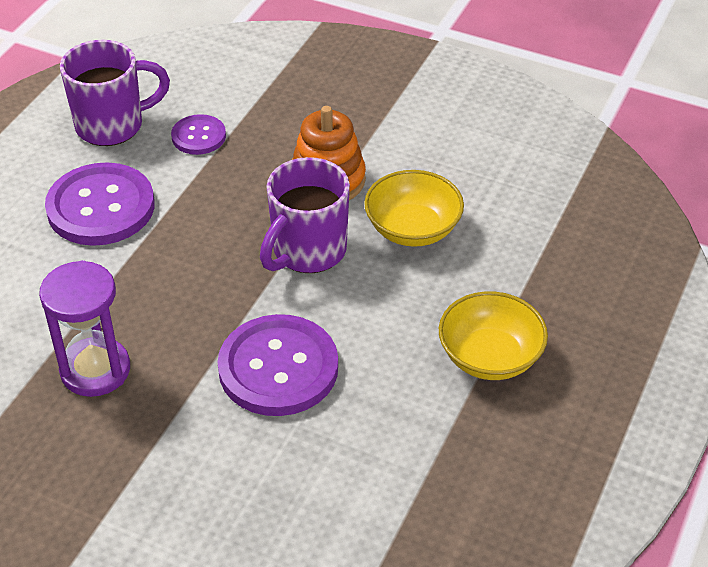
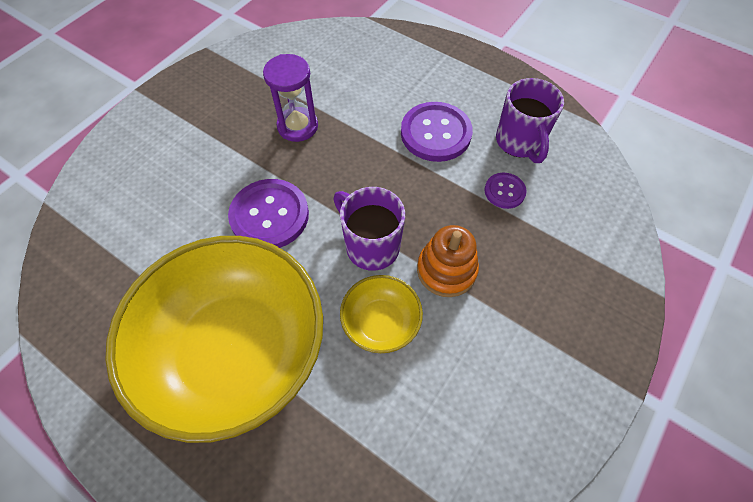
camera: 100 degrees right, 15 degrees up
yellow bowl [439,291,548,380] -> yellow bowl [105,236,323,443], size x2.32

